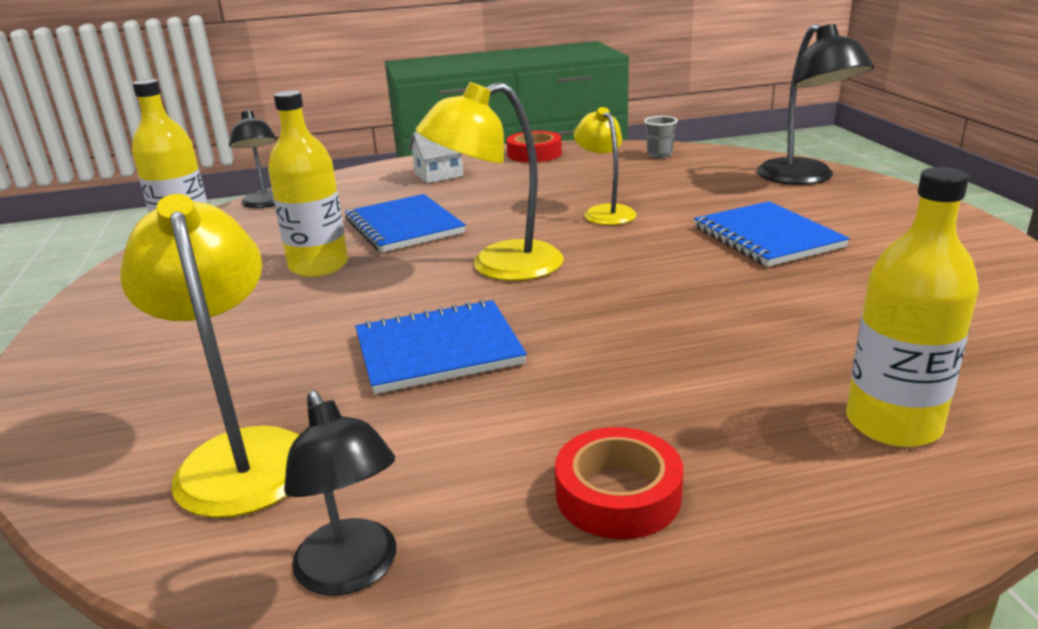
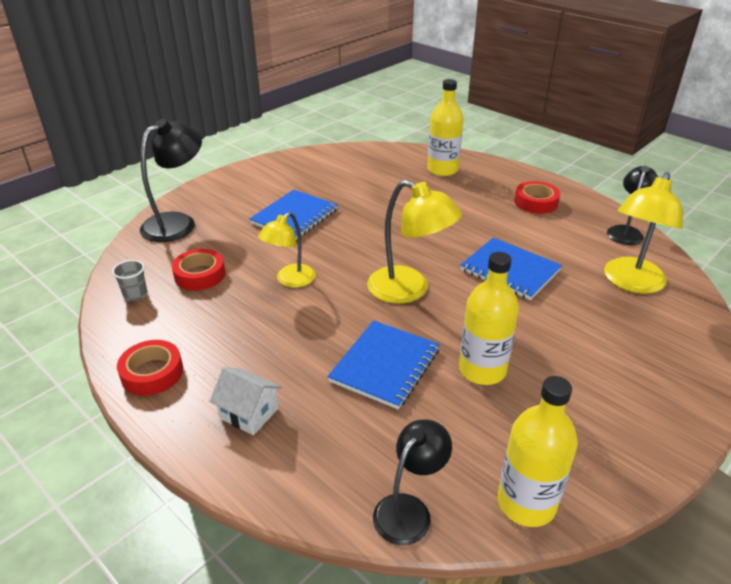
camera: 125 degrees left, 10 degrees up
none -> red tape [172,249,225,291]

